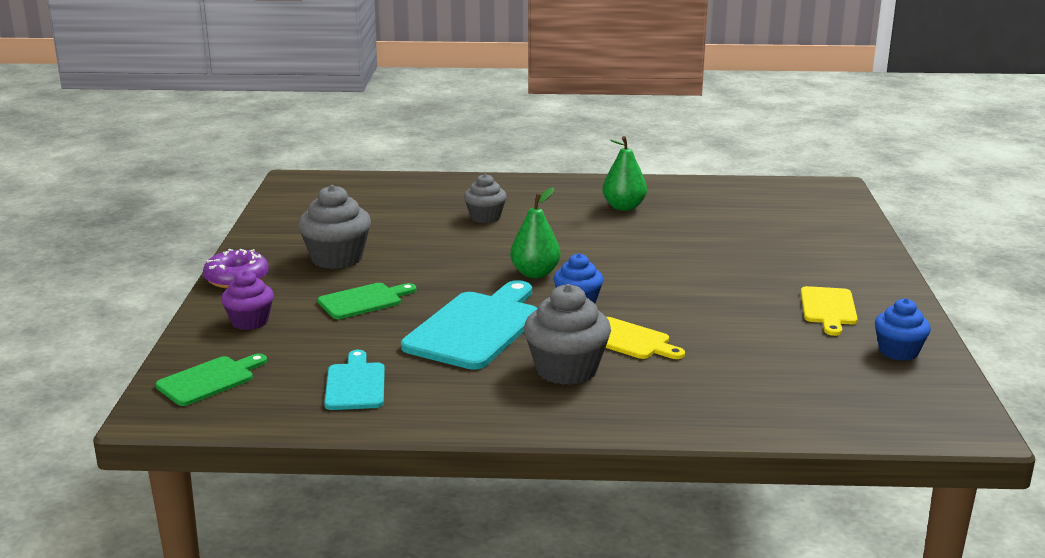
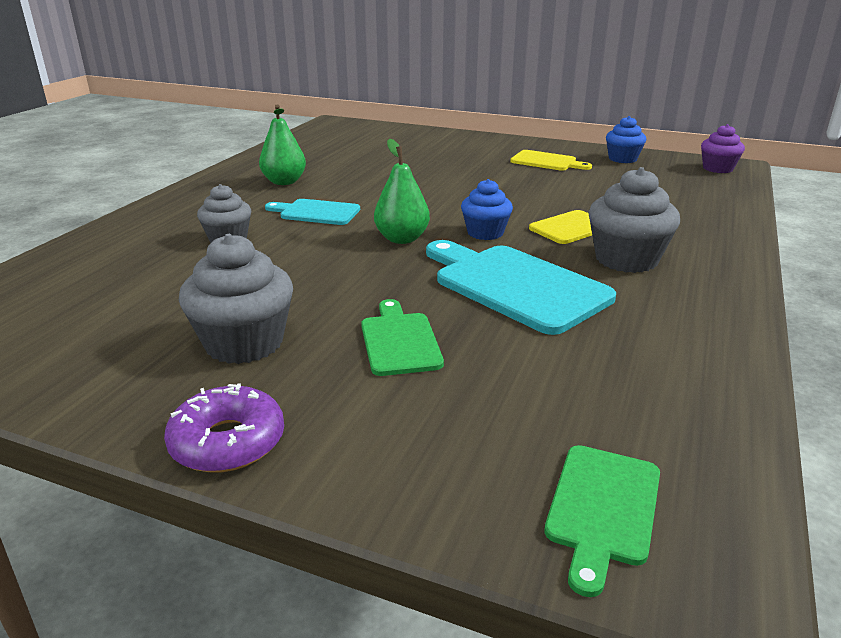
camera: 70 degrees left, 5 degrees up
green cutting board [155,354,267,406] -> green cutting board turned 135 degrees counterclockwise [544,445,660,597]
purple cupcake [221,271,274,330] -> purple cupcake moved to [701,124,745,173]
turquoise cutting board [324,350,385,410] -> turquoise cutting board moved to [265,199,360,225]

